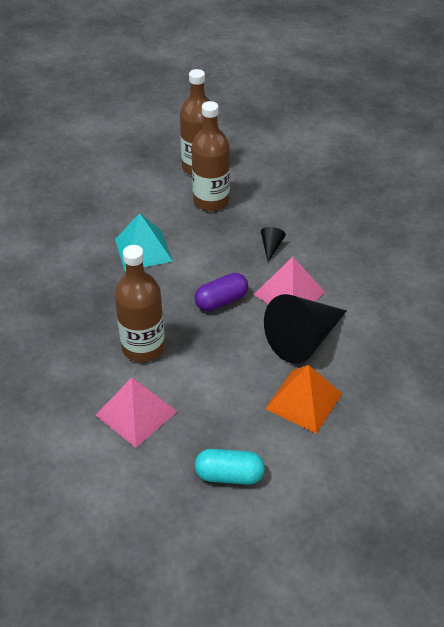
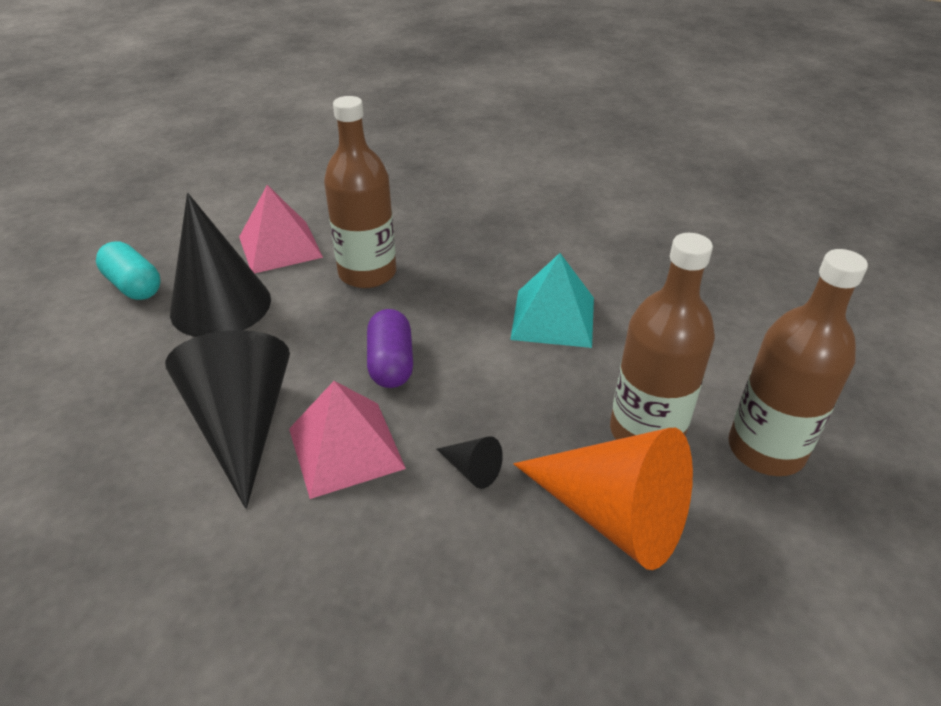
camera: 115 degrees right, 5 degrees down
turquoise capsule [195,449,265,485] -> turquoise capsule turned 75 degrees counterclockwise [96,241,160,300]
orange pyramid [265,365,342,434] -> none
none -> black cone [170,193,271,337]
none -> orange cone [514,428,693,570]

